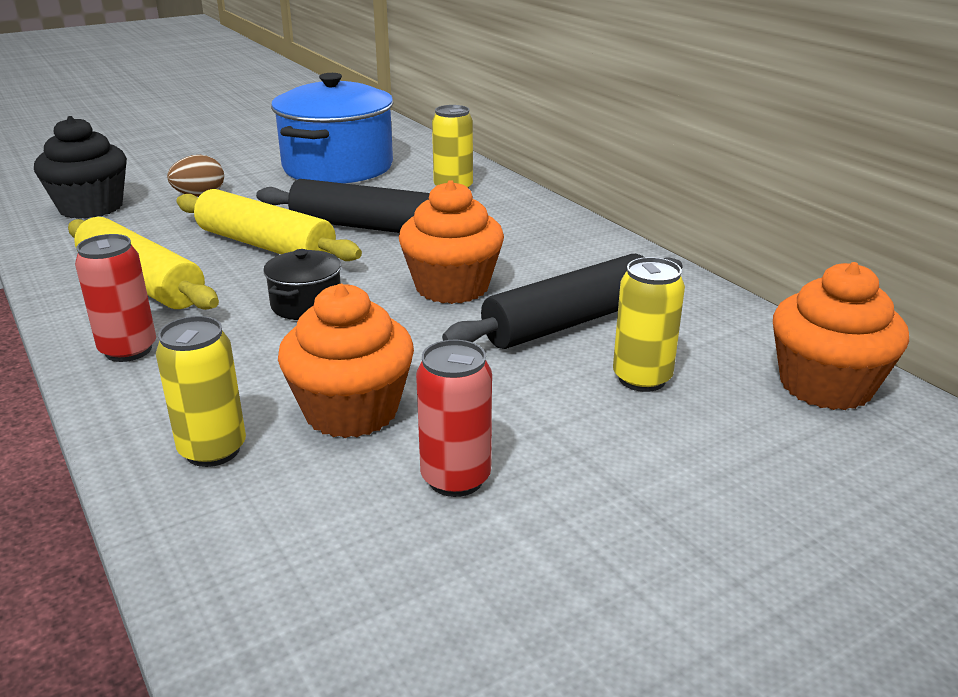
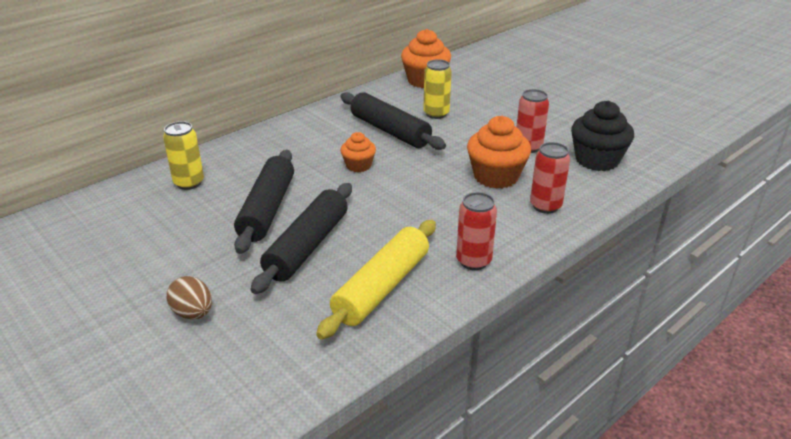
camera: 100 degrees left, 5 degrees up
black cupcake [34,116,127,219] -> black cupcake moved to [571,101,634,171]
yellow can [156,316,246,467] -> red can [530,142,570,214]
yellow rolling pin [176,189,362,261] -> black rolling pin [251,183,352,294]
black pot [263,249,341,320] -> none
blue pot [271,73,394,184] -> none
orange cupcake [399,180,504,304] -> orange cupcake [341,132,376,172], size x0.58

